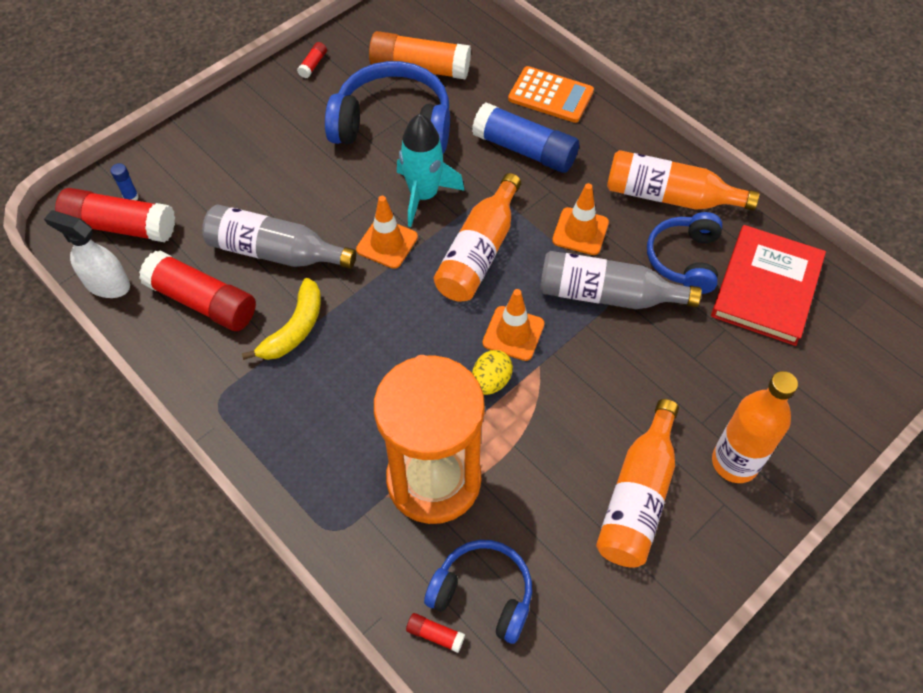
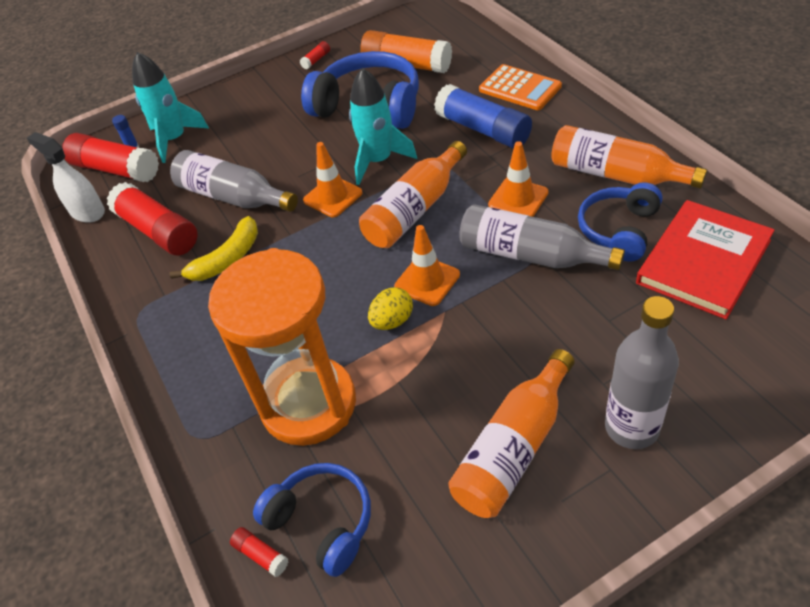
camera: 20 degrees right, 10 degrees down
orange bottle [712,371,798,483] -> grey bottle [605,296,679,449]
none -> turquoise rocket [132,52,209,163]

